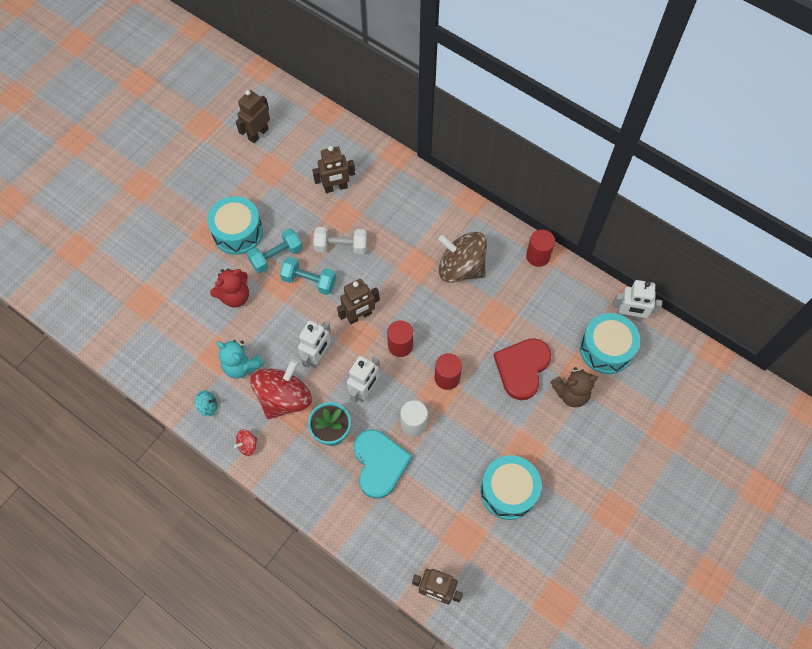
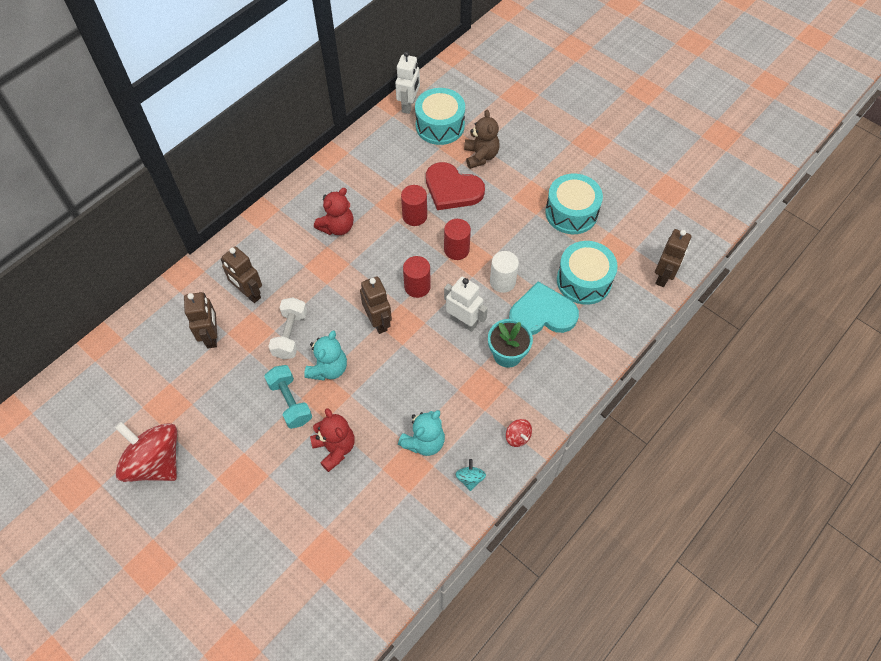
camera: 85 degrees left, 5 degrees down
turquoise drum [207,196,263,255] -> turquoise drum moved to [557,241,618,305]
brown robot [236,90,270,143] -> brown robot moved to [221,246,262,303]
red spinning top [251,359,312,419] -> red spinning top moved to [115,422,177,482]
turquoise dumbbell [280,256,336,295] -> turquoise teddy bear [304,330,347,381]
white robot [298,321,331,368] -> none
brown spinning top [438,232,487,283] -> red teddy bear [314,188,354,235]
red cylinder [526,230,555,267] -> red cylinder moved to [401,185,427,226]

